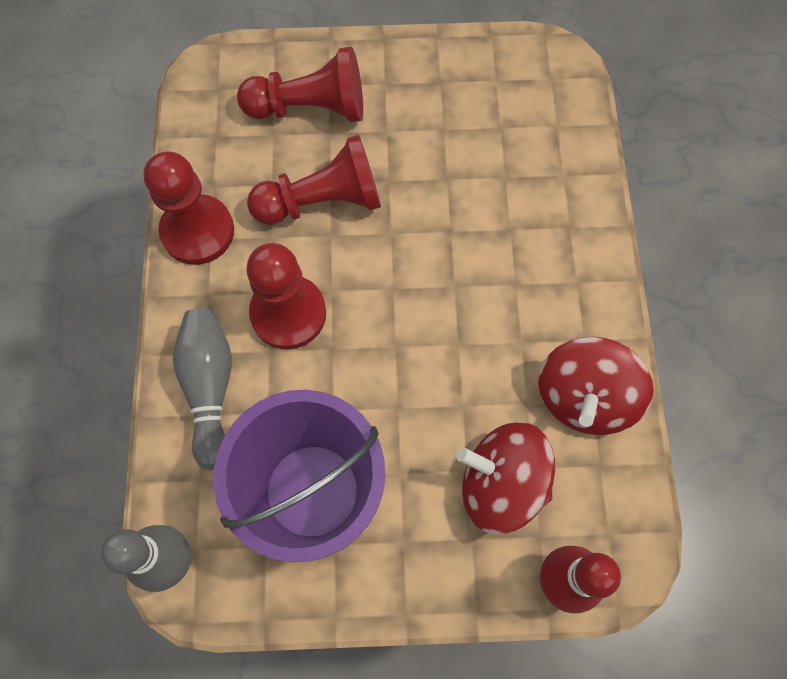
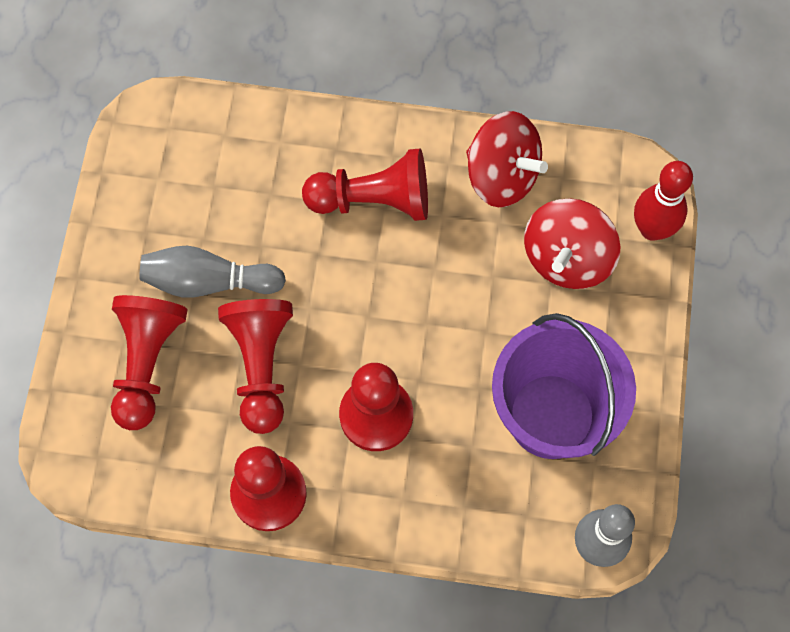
camera: 80 degrees left, 0 degrees up
grey bowling pin [173,308,232,470] -> grey bowling pin moved to [139,246,286,298]
none -> red pawn [302,148,428,221]

